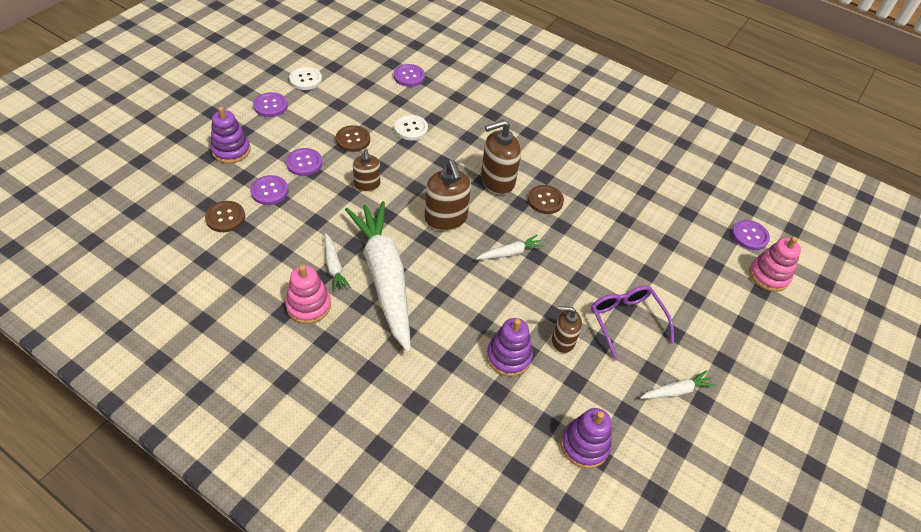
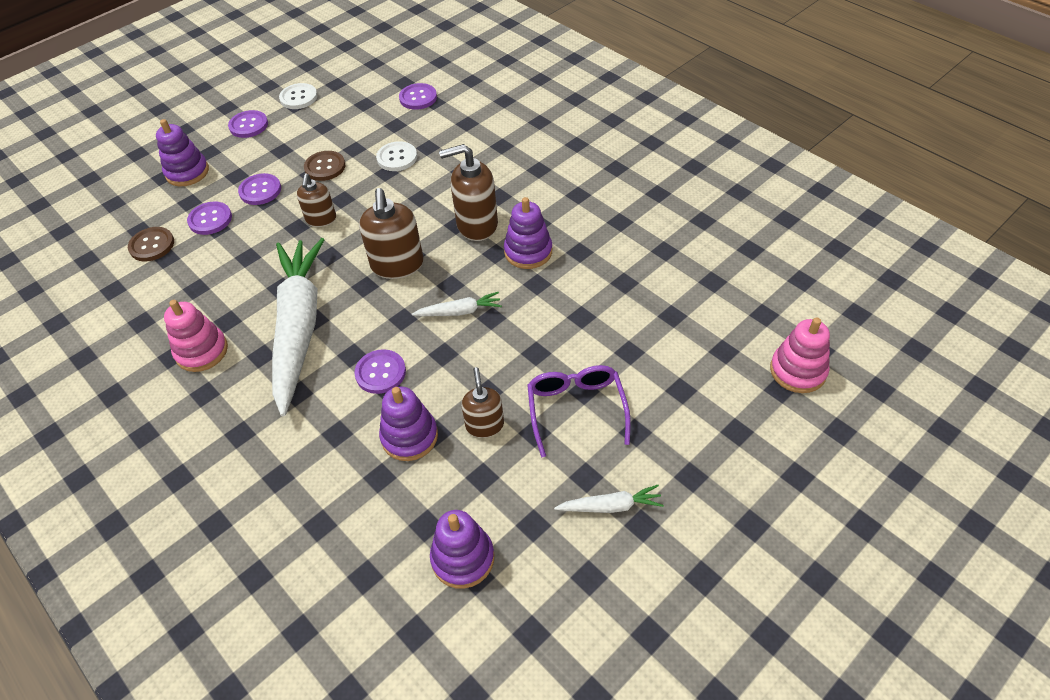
camera: 20 degrees right, 0 degrees up
white carrot [325,233,351,292] -> none
brown button [528,185,564,214] -> purple stacking toy [504,197,552,269]
brown soap dispenser [552,306,582,353] -> brown soap dispenser turned 60 degrees clockwise [461,367,504,438]
purple button [732,220,770,250] -> purple button moved to [354,349,406,394]

